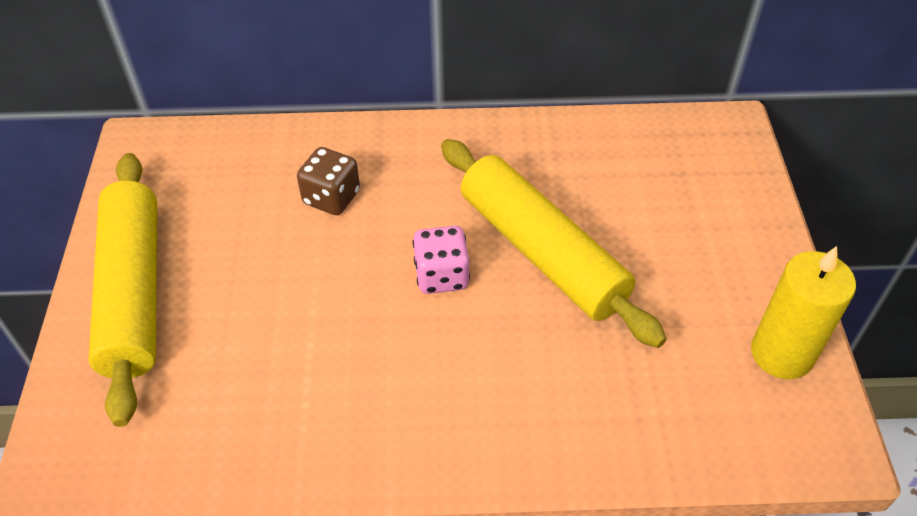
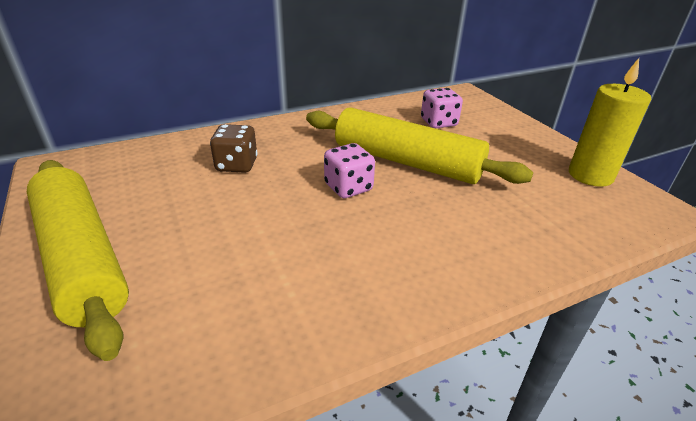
camera: 25 degrees left, 15 degrees down
none -> pink dice [421,88,463,128]

